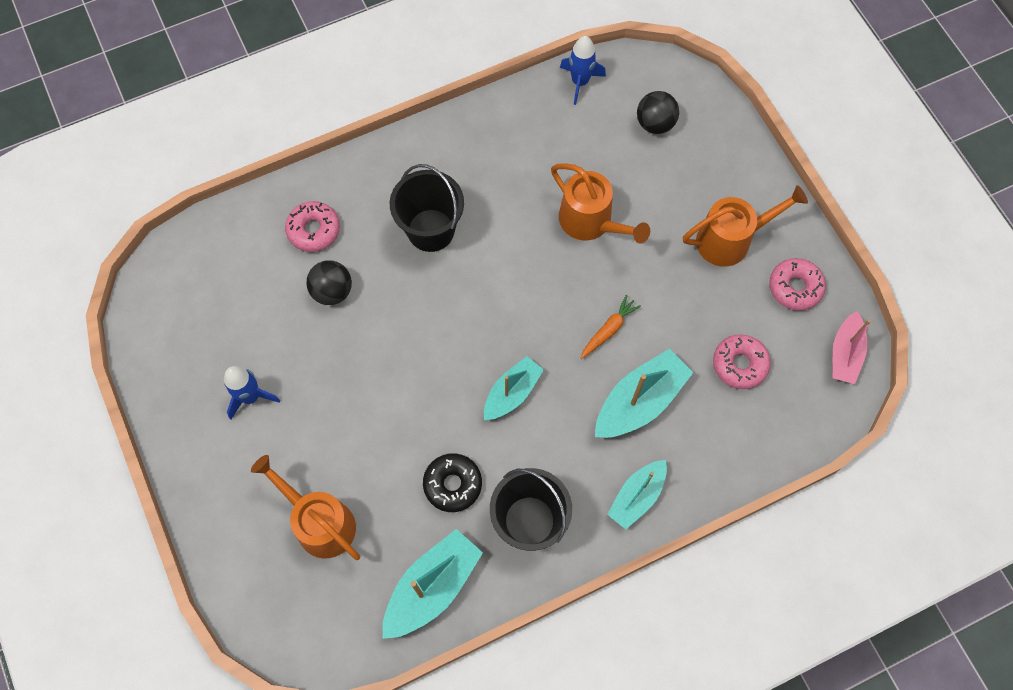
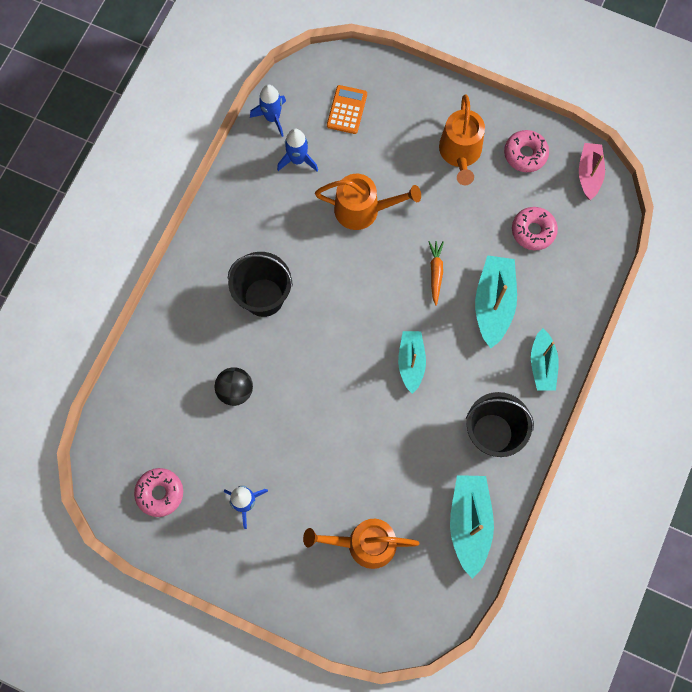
camera: 40 degrees left, 5 degrees up
pink donut [285,201,340,252] -> pink donut moved to [134,468,183,517]
black donut [423,453,482,512] -> none
black ball [637,91,679,134] -> orange calculator [327,85,367,134]
orange watering can [683,185,808,267] -> orange watering can turned 150 degrees clockwise [439,94,485,185]
pink boat [833,311,871,384] -> pink boat turned 150 degrees counterclockwise [579,143,605,200]
none -> blue rocket [277,129,318,172]

